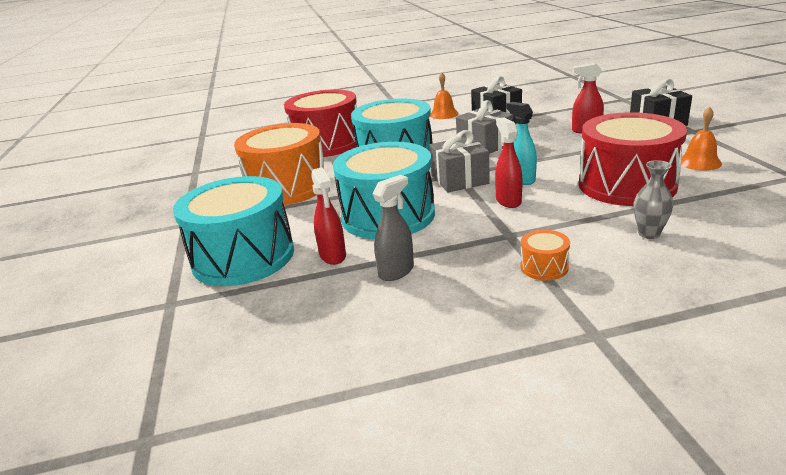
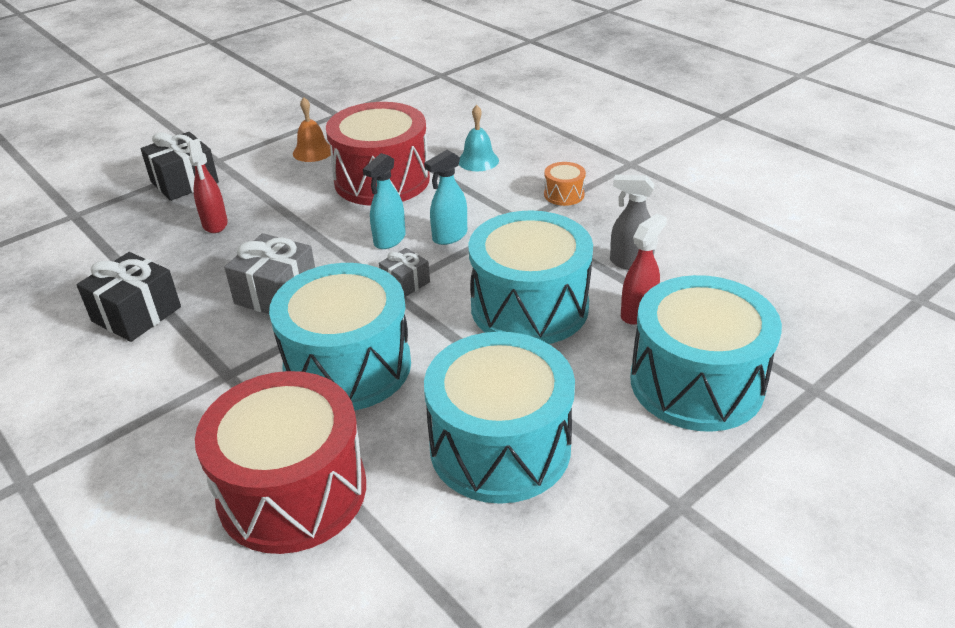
camera: 120 degrees left, 10 degrees up
orange drum [234,123,324,205] -> turquoise drum [424,332,575,504]
orange bell [430,72,459,119] -> none
grey gift [430,130,490,193] -> grey gift [379,248,430,297], size x0.58
red spray bottle [495,118,523,208] -> turquoise spray bottle [424,150,467,245]
grey vase [634,160,673,239] -> turquoise bell [459,105,499,171]

